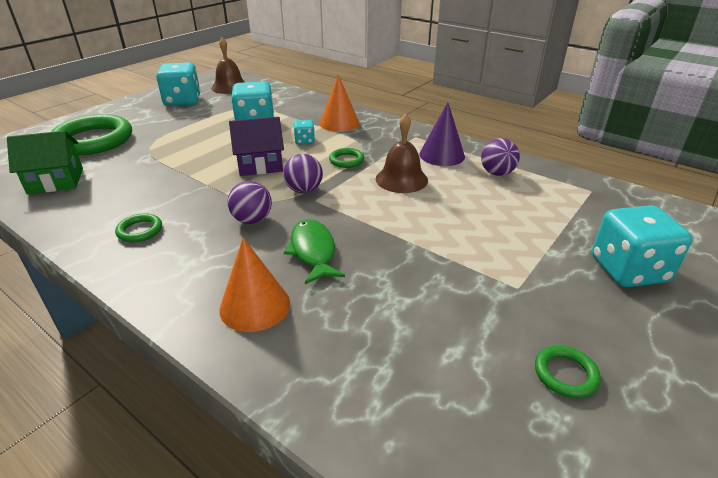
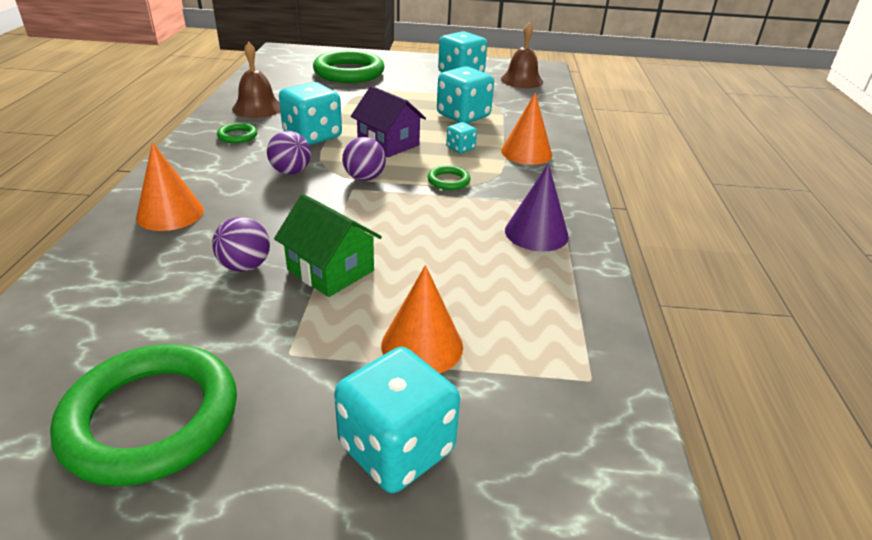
camera: 55 degrees right, 0 degrees up
green house [7,131,83,194] -> green house moved to [274,194,382,297]
green fish [284,219,345,284] -> none
brown bell [376,114,428,193] -> brown bell moved to [232,42,280,118]
purple ball [481,138,520,176] -> purple ball moved to [212,217,270,272]
green ring [535,345,601,398] -> green ring [50,344,237,486], size x2.31
none -> turquoise dice [279,82,342,145]
none -> orange cone [381,265,463,373]

